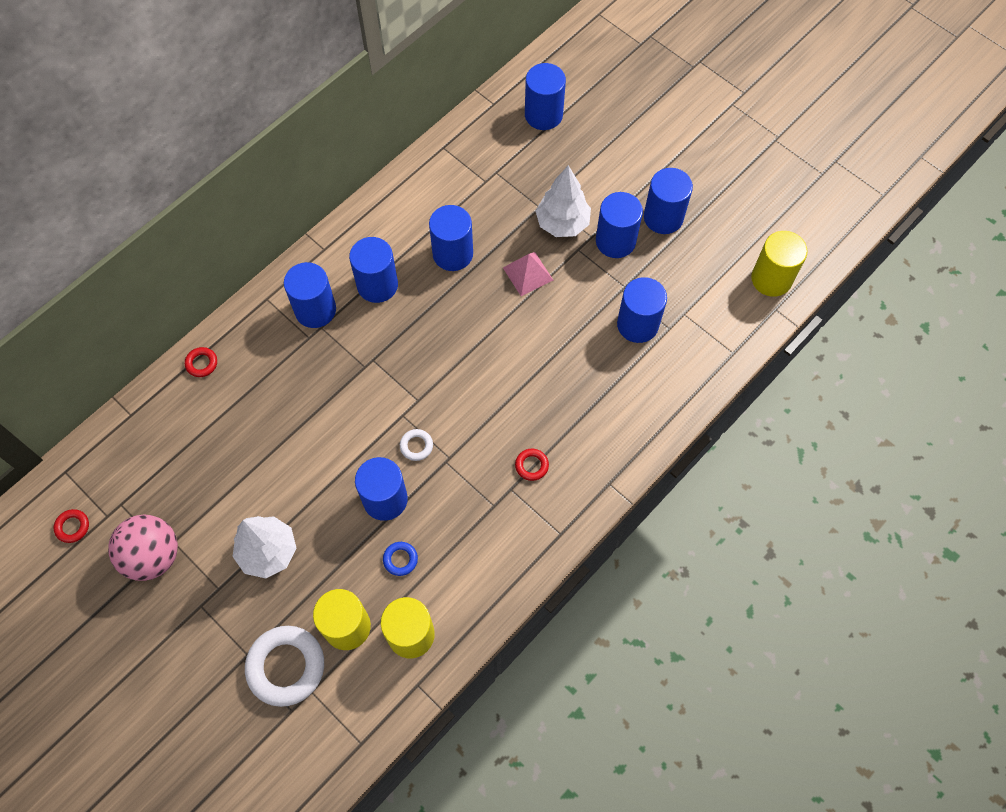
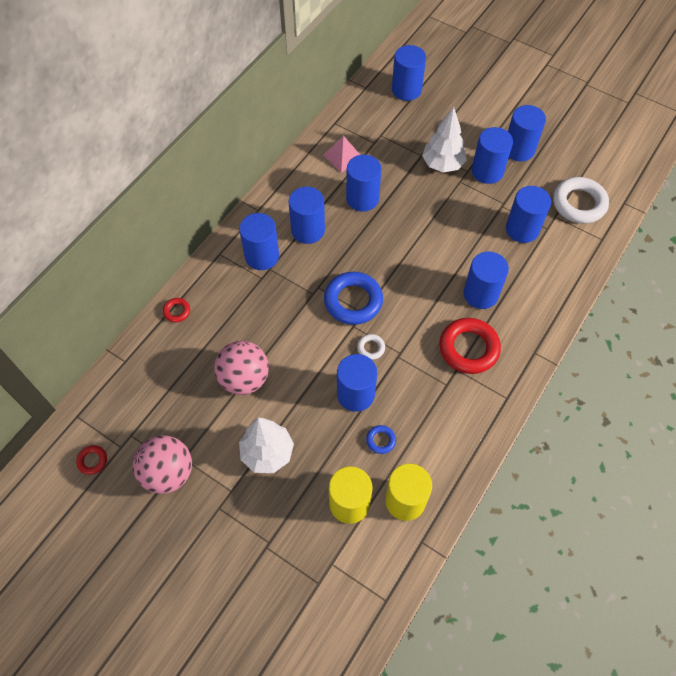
camera: 10 degrees left, 5 degrees down
white ring [245,626,324,707] -> white ring moved to [553,177,609,224]
pink pyramid [503,252,553,296] -> pink pyramid moved to [323,135,360,173]
red ring [515,448,549,481] -> red ring [439,318,501,374], size x2.17
yellow cylinder [751,231,808,297] -> none
none -> pink ball [214,341,269,395]
none -> blue ring [324,272,383,325]
none -> blue cylinder [463,252,509,309]

